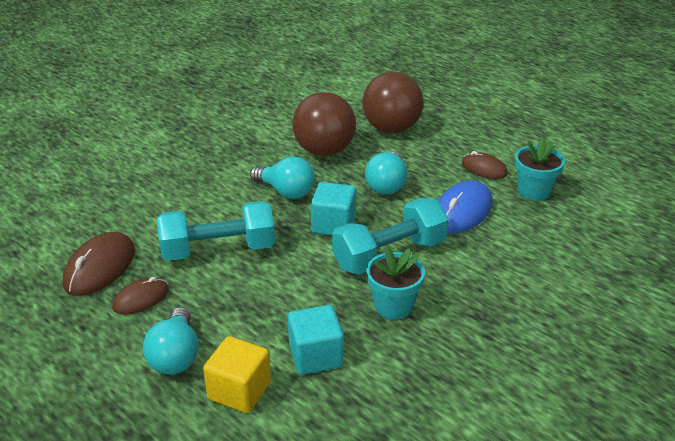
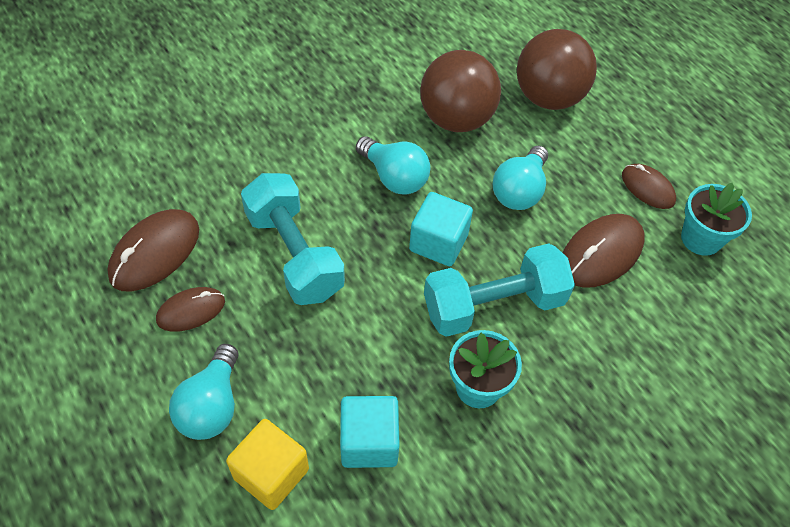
camera: 10 degrees right, 20 degrees up
turquoise dumbbell [157,201,275,261] -> turquoise dumbbell turned 60 degrees clockwise [241,173,345,305]
blue mouse [438,181,493,233] -> brown mouse [563,214,645,288]

